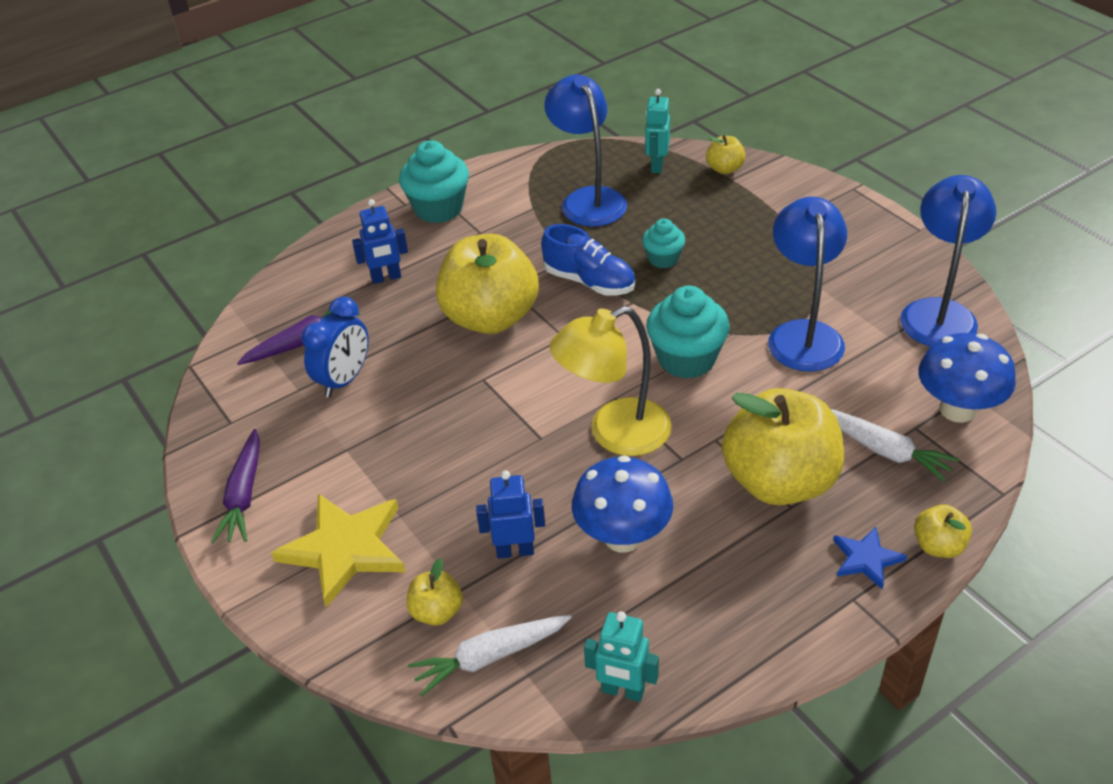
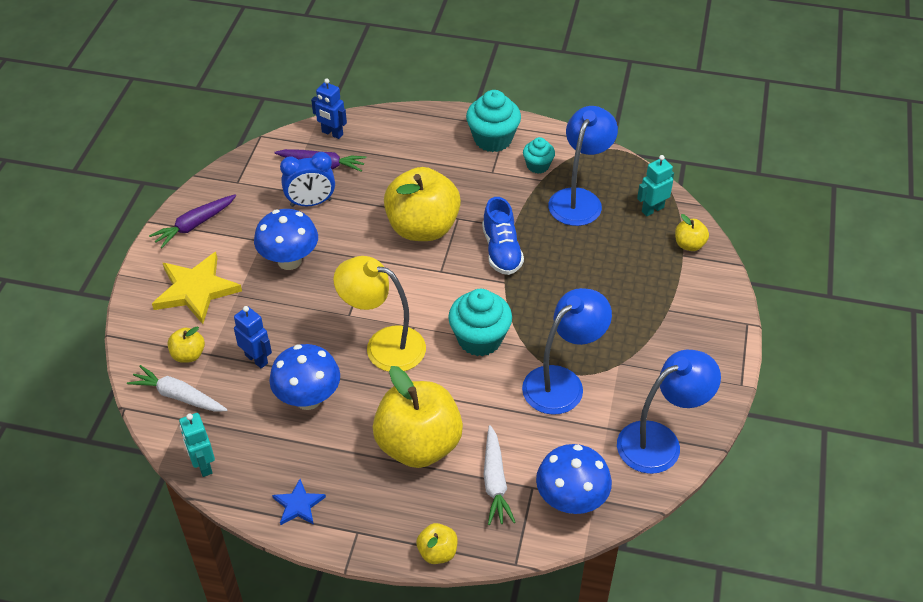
camera: 45 degrees right, 5 degrees up
blue robot [352,199,408,284] -> blue robot moved to [311,78,347,139]
turquoise cupcake [642,219,686,268] -> turquoise cupcake moved to [523,137,555,174]
blue star [833,526,907,590] -> blue star moved to [272,479,326,525]
none -> blue mushroom [254,209,318,270]

